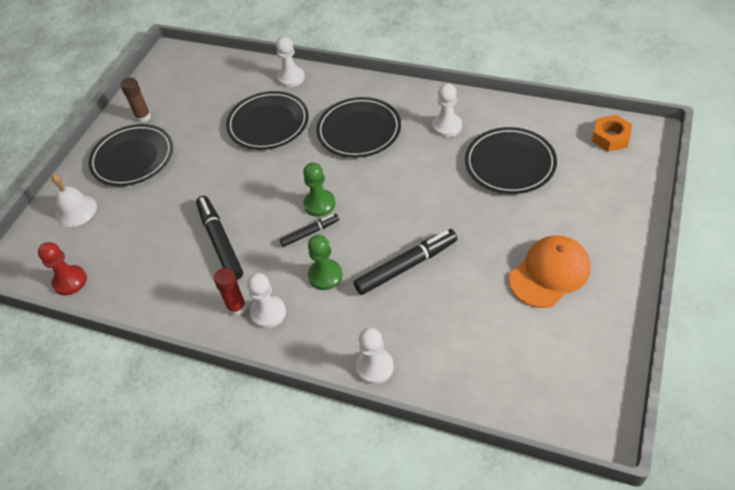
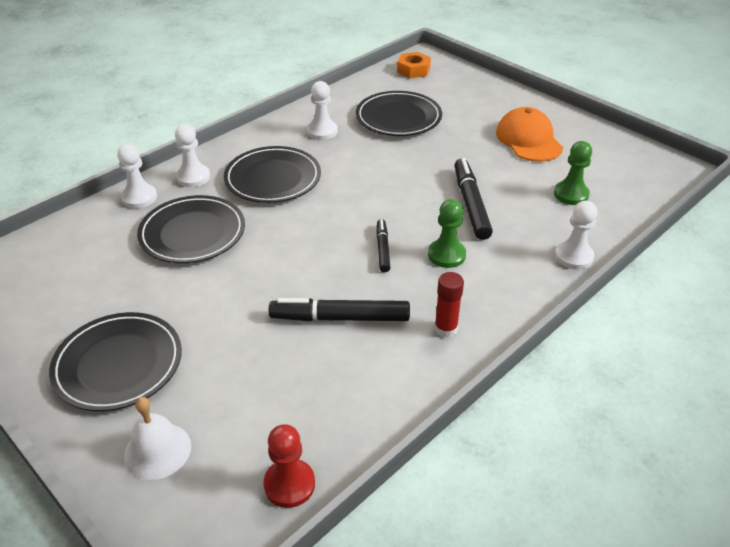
camera: 70 degrees left, 10 degrees down
brown glue stick [120,77,151,123] -> none
white pawn [247,273,286,329] -> white pawn moved to [175,125,210,187]
green pawn [303,162,336,217] -> green pawn moved to [554,141,592,205]

